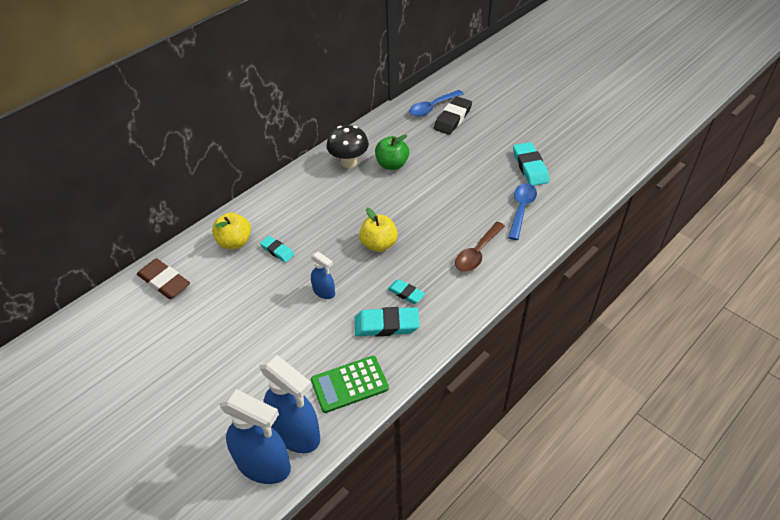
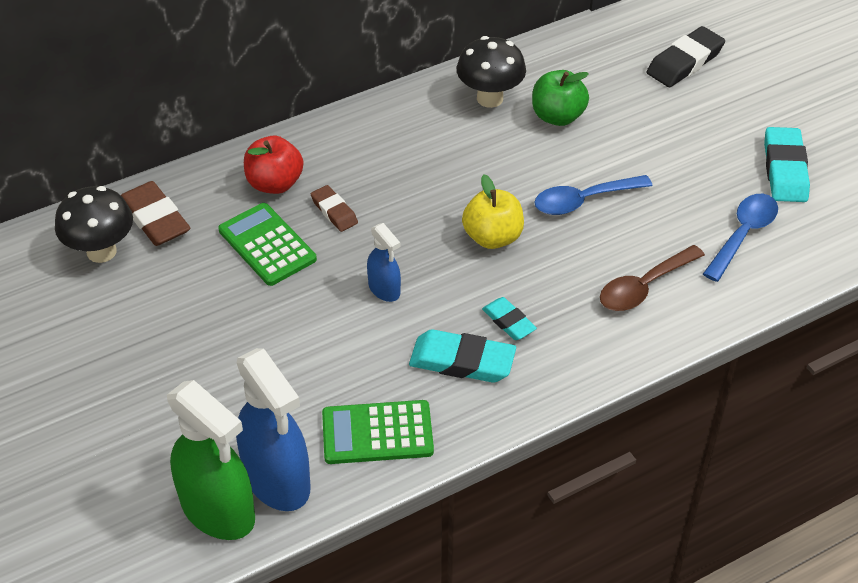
camera: 15 degrees right, 0 degrees up
yellow apple [212,212,251,249] -> red apple [244,136,303,194]
blue spray bottle [219,389,291,484] -> green spray bottle [167,380,255,540]
turquoise eraser [260,236,295,263] -> brown eraser [311,185,358,232]
blue spoon [409,90,464,117] -> blue spoon moved to [534,175,652,215]
none -> black mushroom [55,186,133,263]
none -> green calculator [218,203,317,286]

